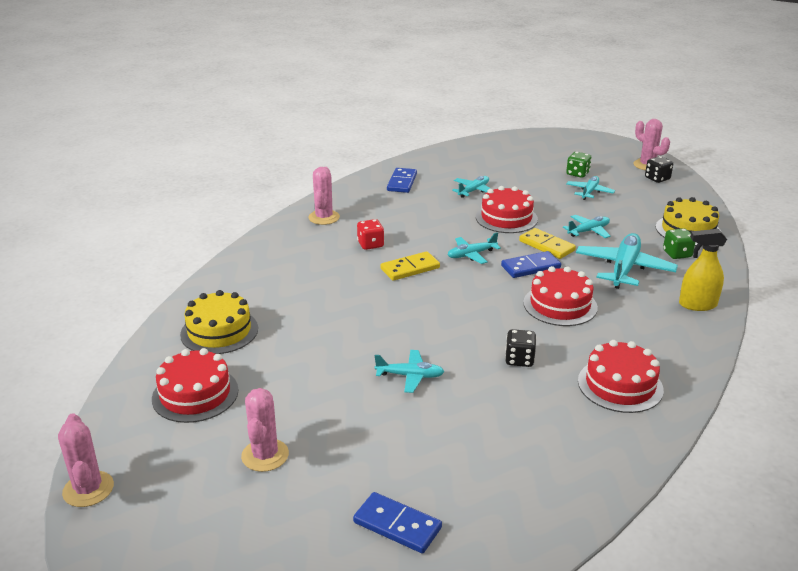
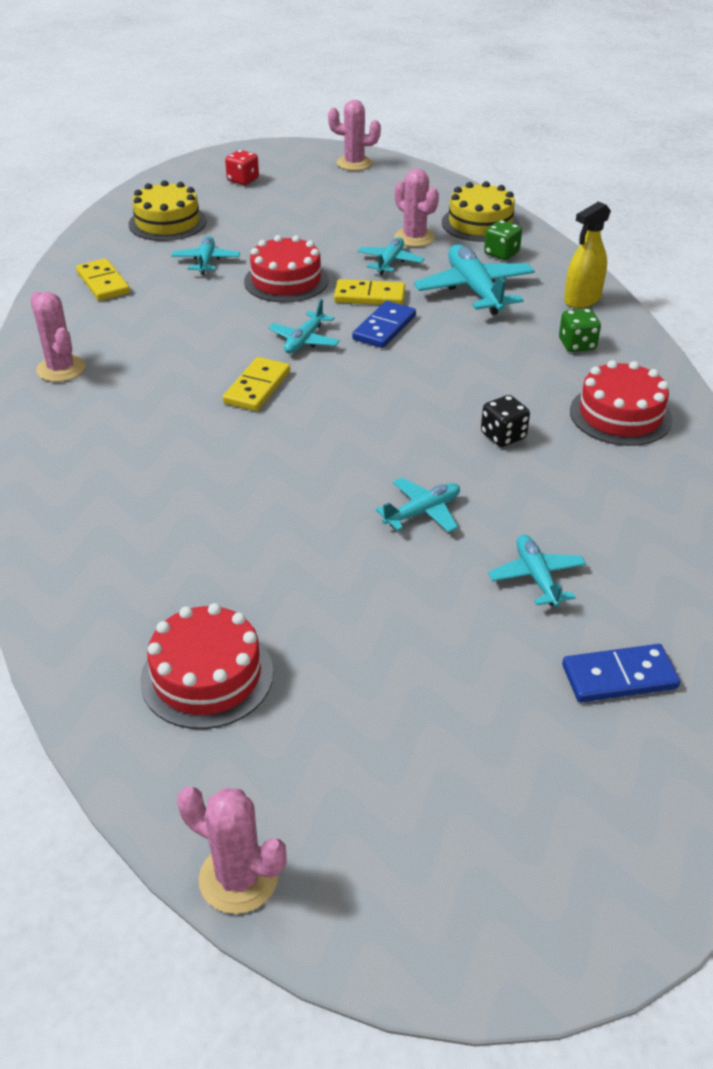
camera: 40 degrees left, 10 degrees up
yellow cake [180,290,258,354] -> yellow cake moved to [129,180,207,241]
pink cactus [241,388,289,472] -> pink cactus moved to [395,169,439,247]
red dice [357,219,384,250] -> red dice moved to [225,150,259,185]
blue domino [387,168,417,193] -> yellow domino [76,258,130,301]
red cake [523,266,598,326] -> none
green dice [566,152,592,178] -> green dice moved to [559,309,601,352]
turquoise plane [566,176,615,200] -> turquoise plane moved to [488,535,586,607]
black dice [645,156,673,183] -> none

